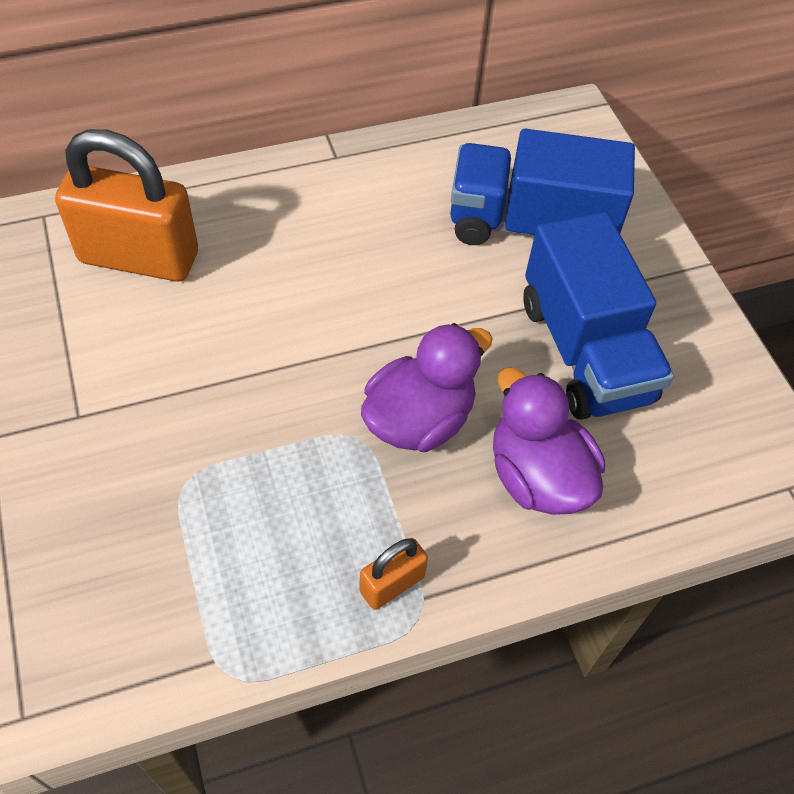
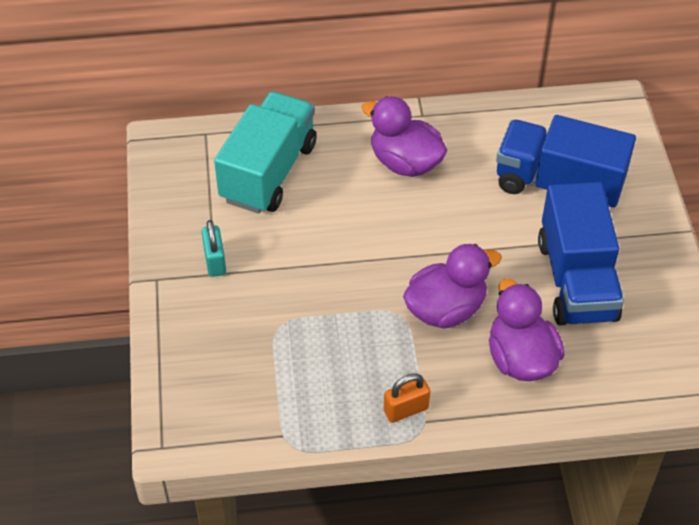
camera: 15 degrees right, 5 degrees down
orange padlock [55,129,198,281] -> turquoise truck [214,92,317,214]
none -> turquoise padlock [201,220,226,277]
none -> purple duck [361,96,448,177]

